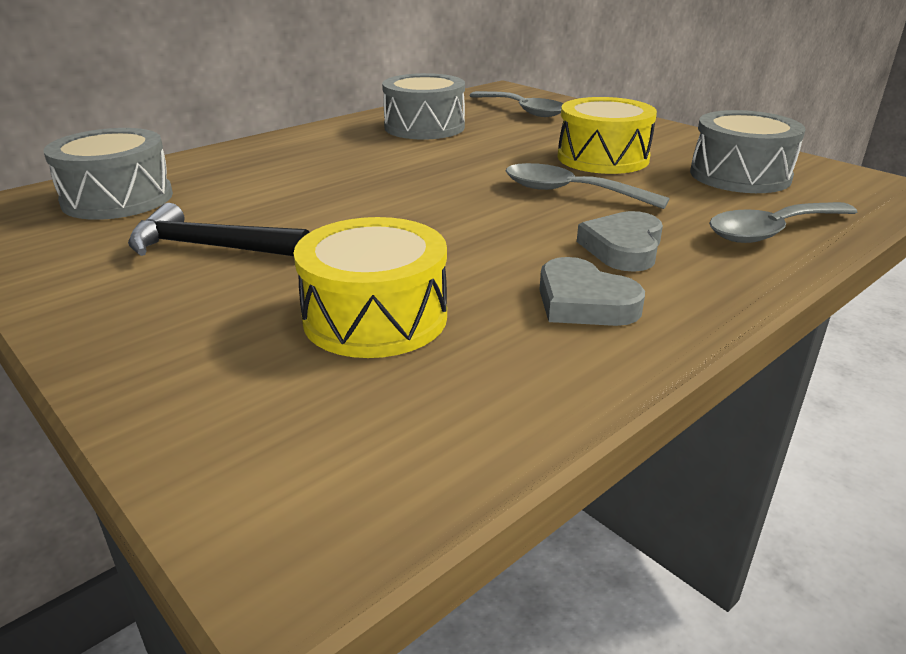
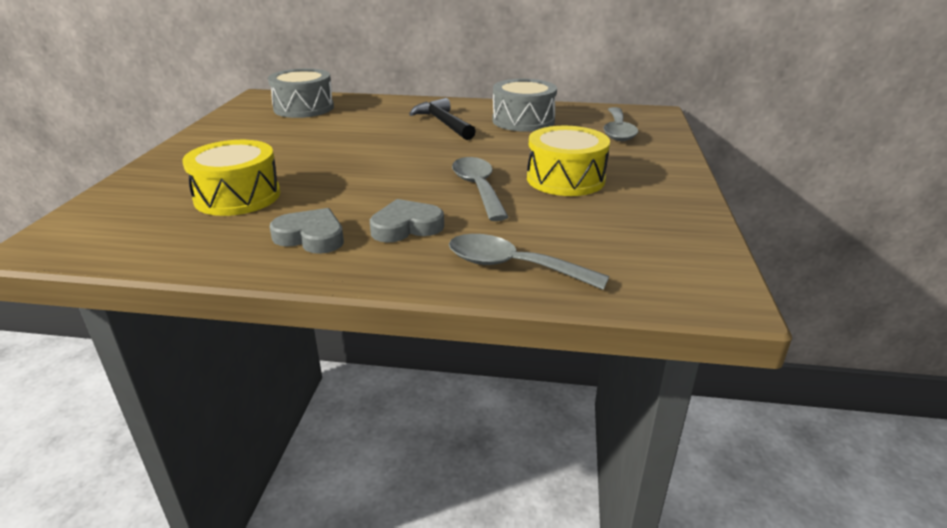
camera: 50 degrees right, 0 degrees up
black hammer [128,203,310,256] -> black hammer moved to [409,98,476,140]
grey heart [539,257,645,326] -> grey heart turned 105 degrees clockwise [270,208,344,254]
grey drum [690,110,806,193] -> none

